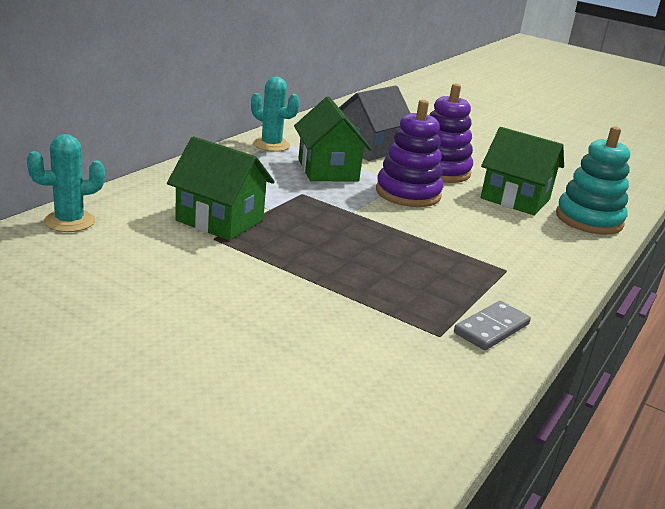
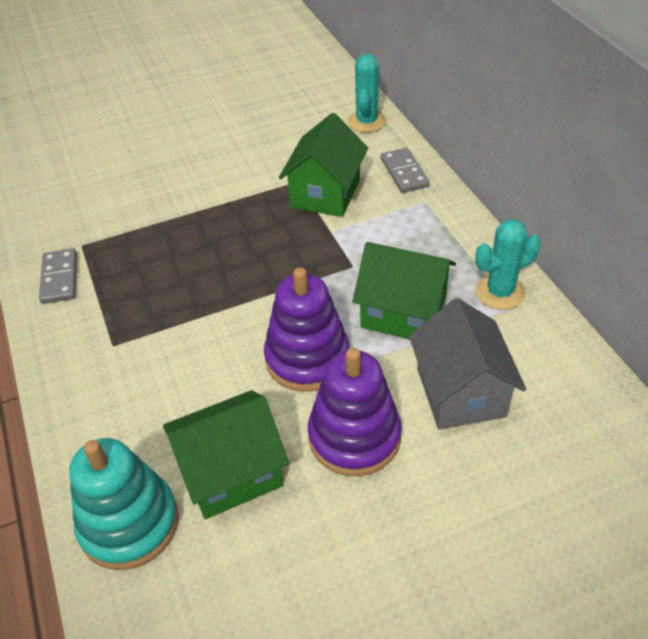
camera: 130 degrees right, 20 degrees up
green house [167,136,275,241] -> green house turned 45 degrees counterclockwise [279,113,368,217]
none -> grey domino [381,148,430,193]

